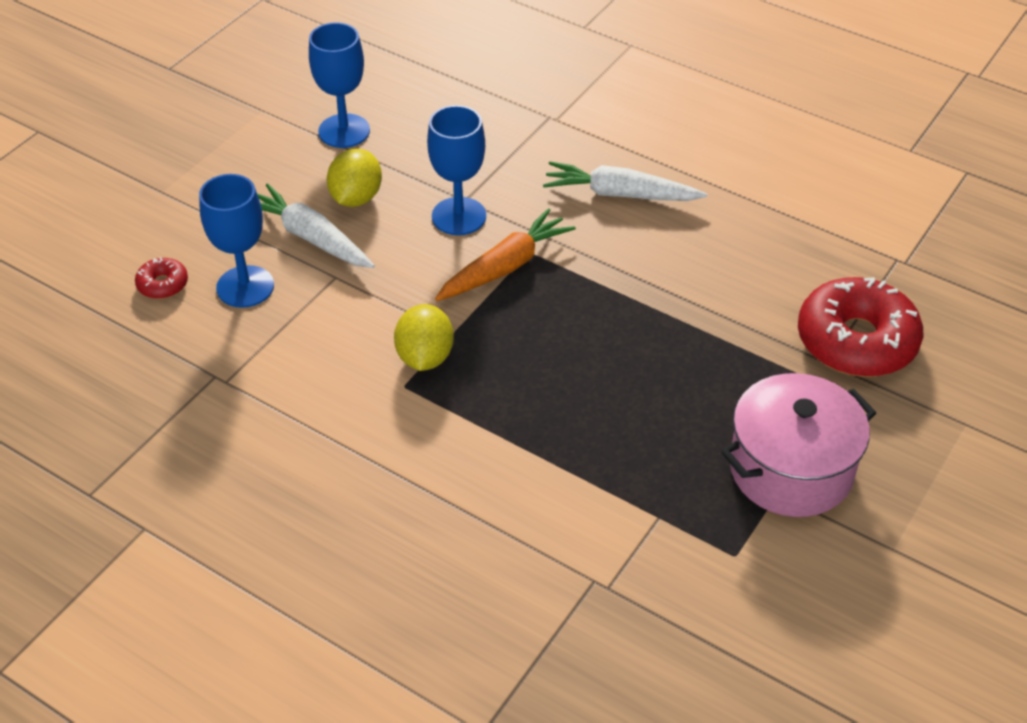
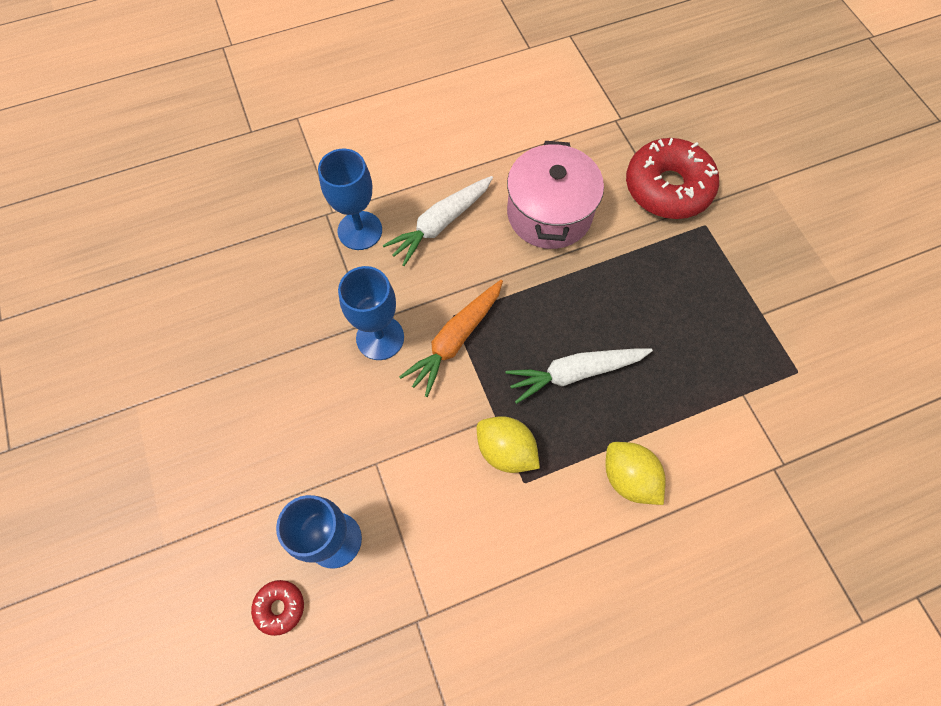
camera: 55 degrees left, 20 degrees up
white carrot [257,183,375,268] -> white carrot moved to [506,348,653,404]
blue goblet [309,23,370,148] -> blue goblet moved to [318,149,382,250]
yellow lemon [327,149,382,207] -> yellow lemon moved to [606,442,666,505]
orange carrot [435,208,576,301] -> orange carrot turned 135 degrees counterclockwise [399,280,503,397]
pink pot [721,373,876,517] -> pink pot moved to [507,141,604,249]

